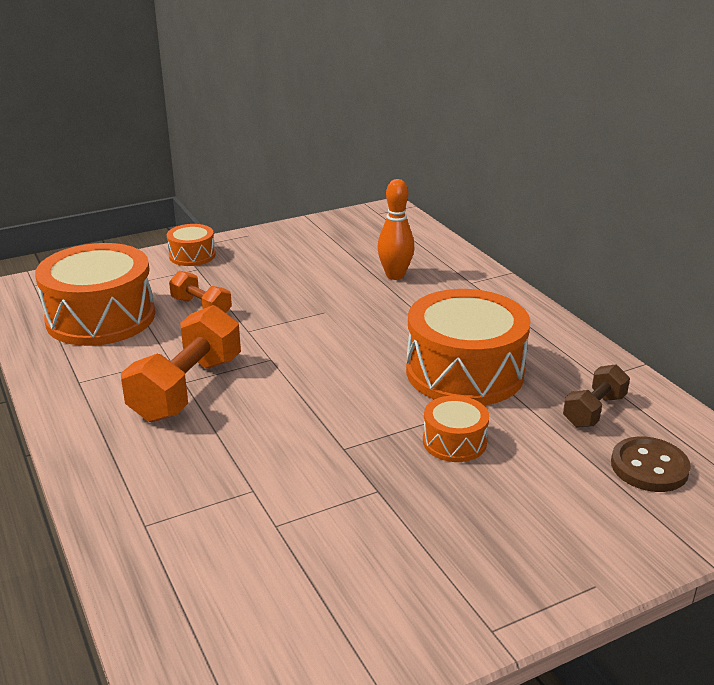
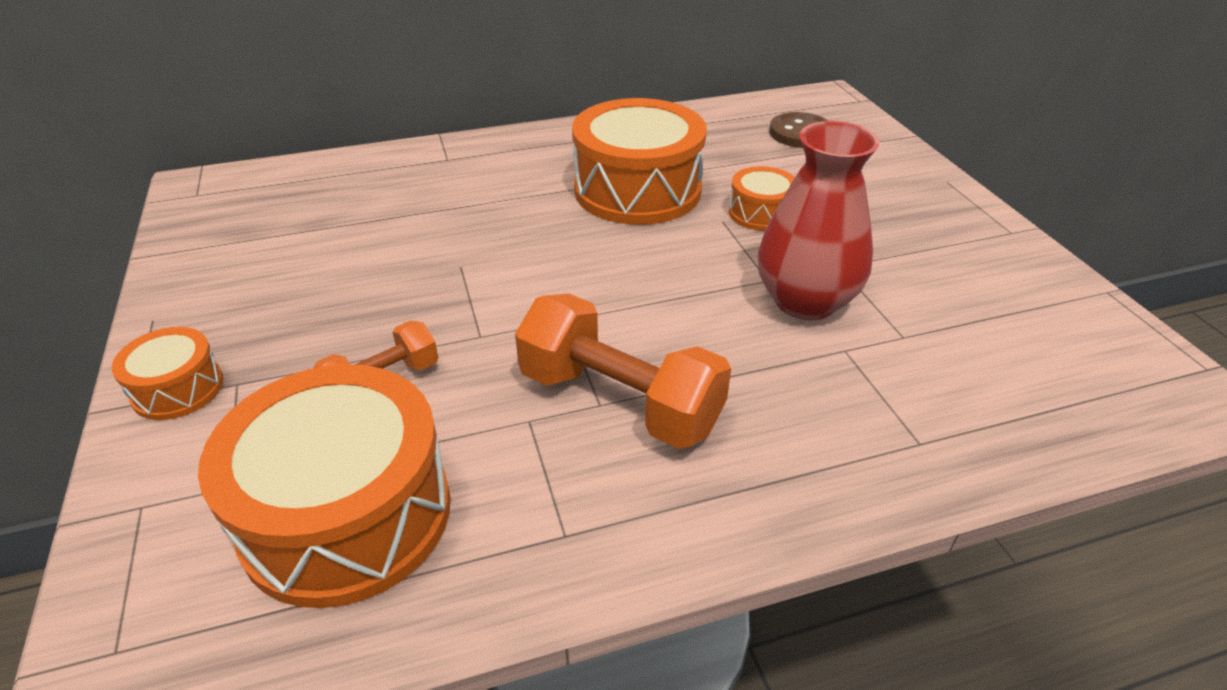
camera: 80 degrees left, 10 degrees up
orange bowling pin [377,179,415,280] -> none
brown dumbbell [563,364,630,428] -> none
none -> red vase [757,121,880,321]

